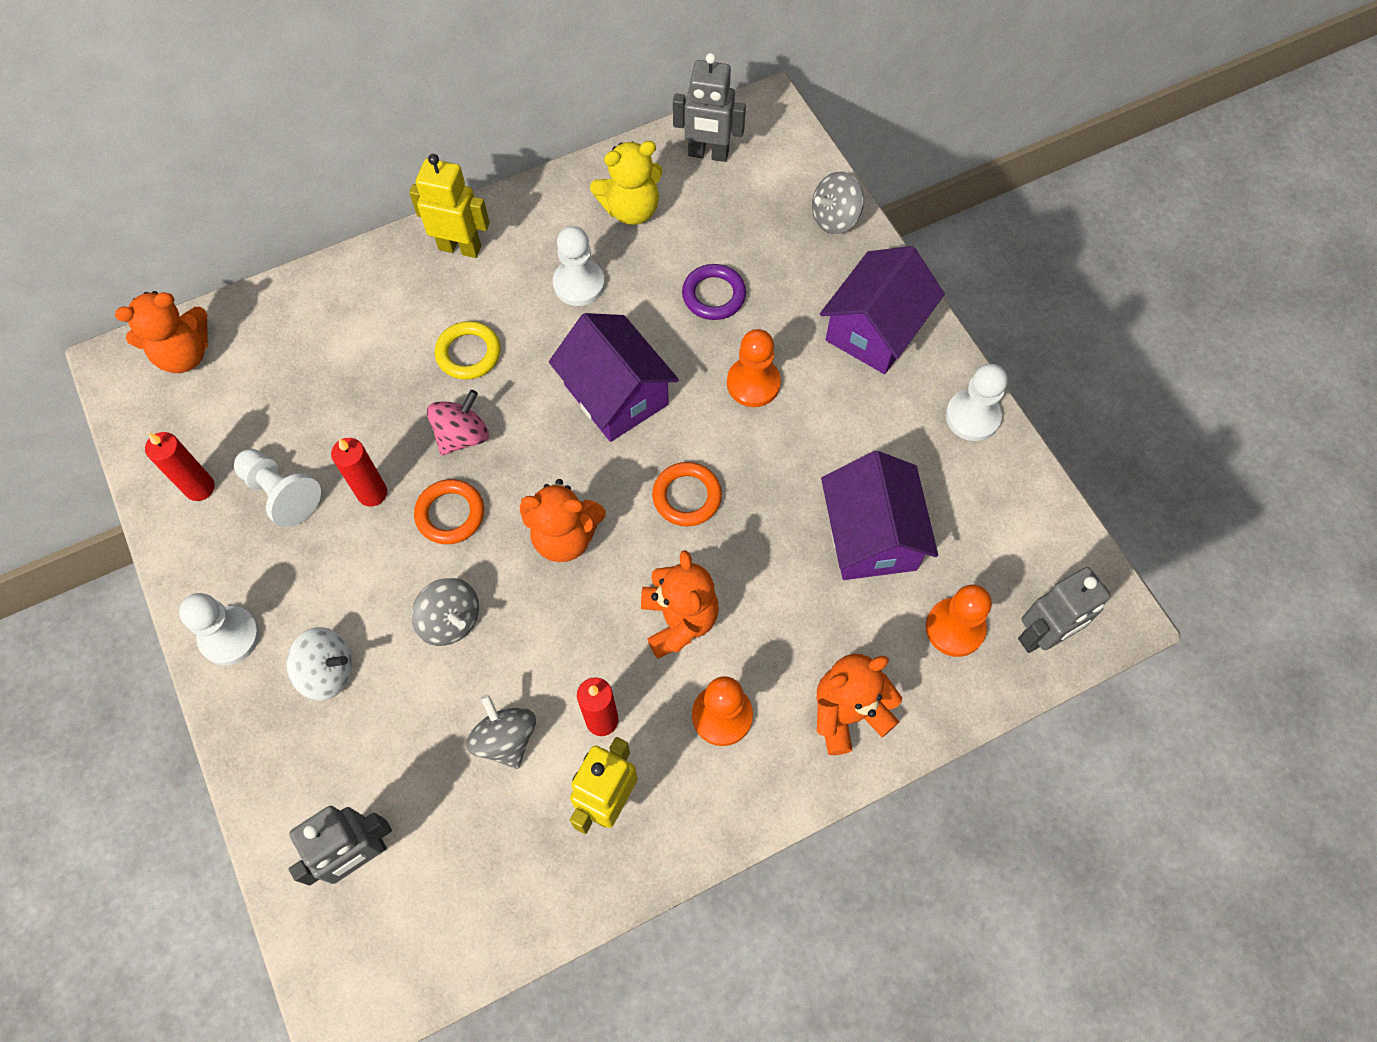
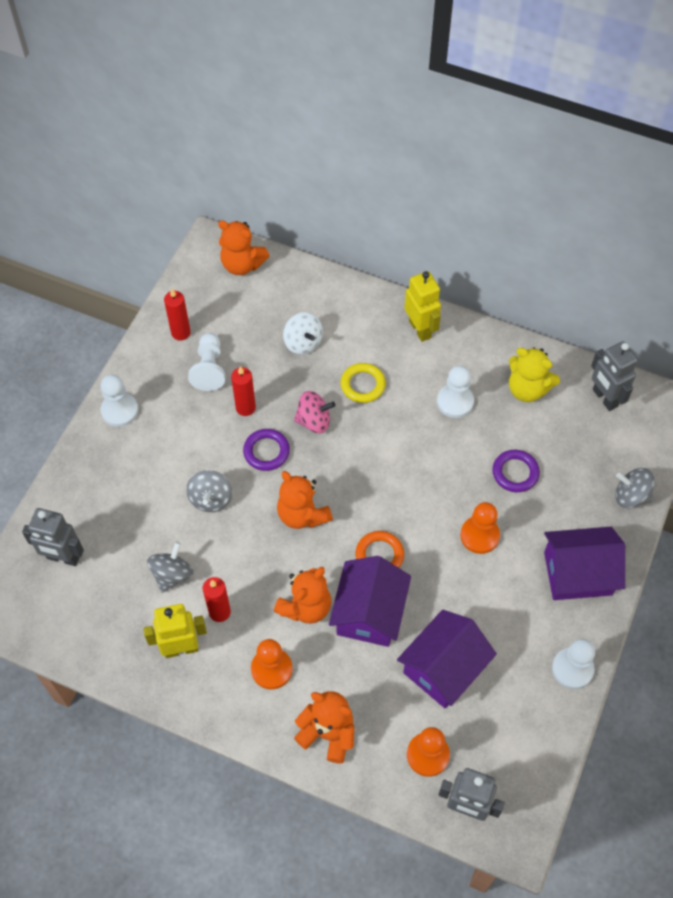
camera: 50 degrees right, 5 degrees down
white spinning top [287,627,352,701] -> white spinning top moved to [283,312,323,355]
orange ring [414,479,484,544] -> purple ring [243,429,290,471]
purple house [549,313,679,442] -> purple house moved to [329,556,411,647]

